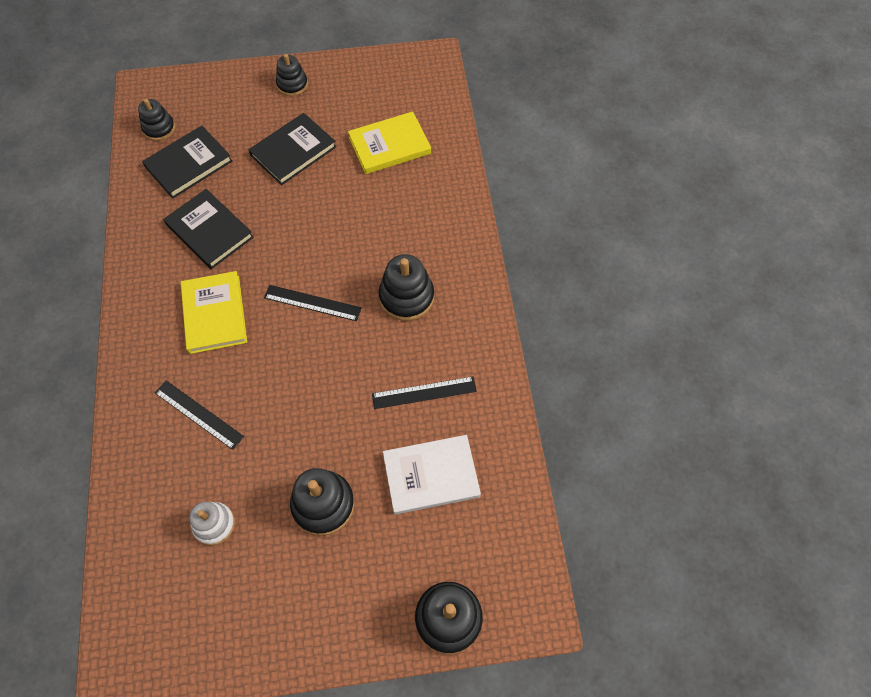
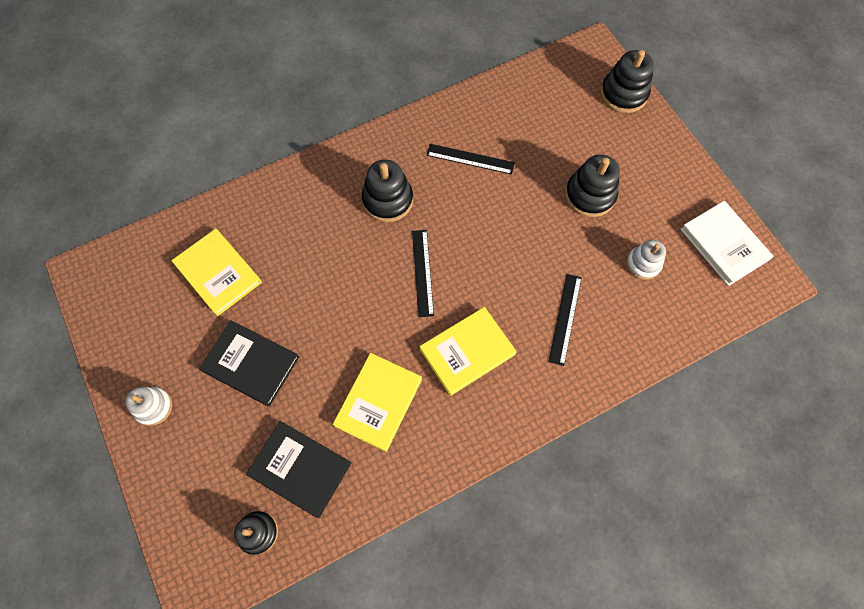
camera: 110 degrees left, 5 degrees up
black book [163,189,254,269] -> yellow book [333,353,422,452]
black stacking toy [276,54,308,96] -> white stacking toy [125,387,172,426]
black ruler [372,376,477,409] -> black ruler turned 45 degrees counterclockwise [427,144,515,175]
white book [383,435,481,515] -> white book moved to [681,201,774,286]

